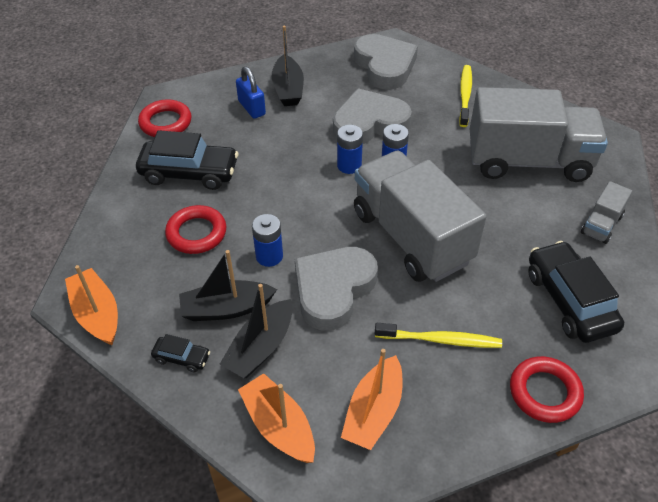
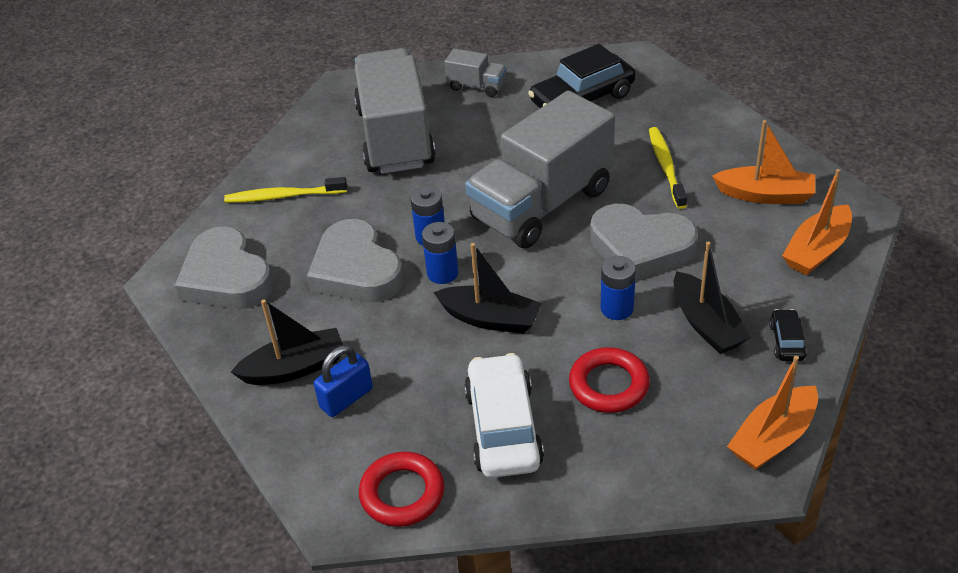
camera: 100 degrees left, 5 degrees down
black car [136,130,238,190] -> white car [464,353,544,478]
black boat [220,284,293,378] -> black boat moved to [433,243,542,334]
grey heart [354,34,418,90] -> grey heart turned 90 degrees counterclockwise [175,226,274,309]
red ring [510,356,584,423] -> none

